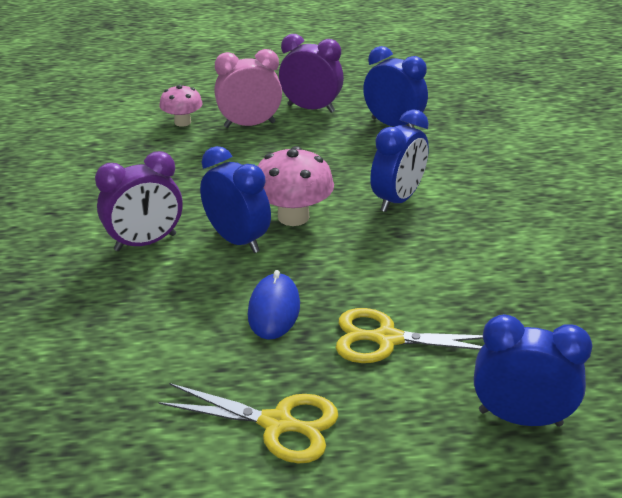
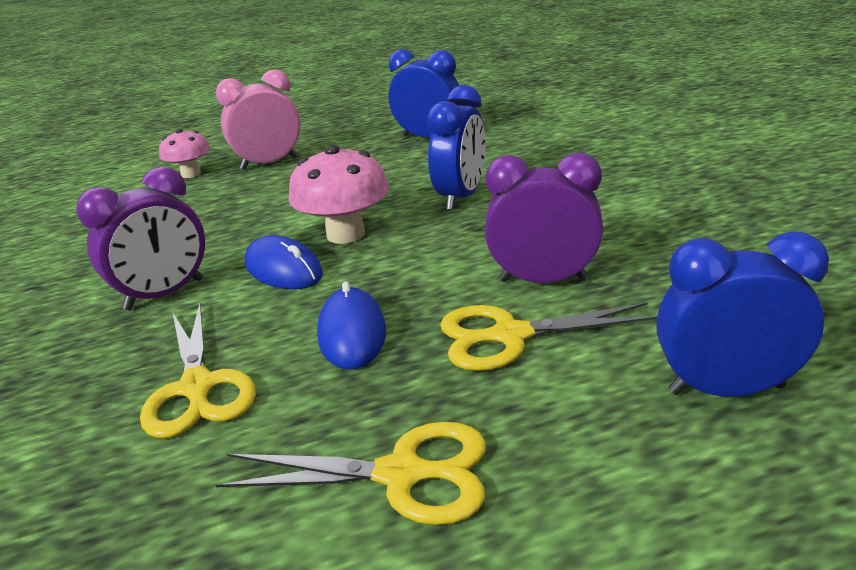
camera: 10 degrees left, 5 degrees down
blue clock [200,146,271,253] -> blue mouse [244,235,323,289]
purple clock [279,34,344,113] -> purple clock moved to [485,153,603,283]
none -> yellow scissors [140,304,256,438]

